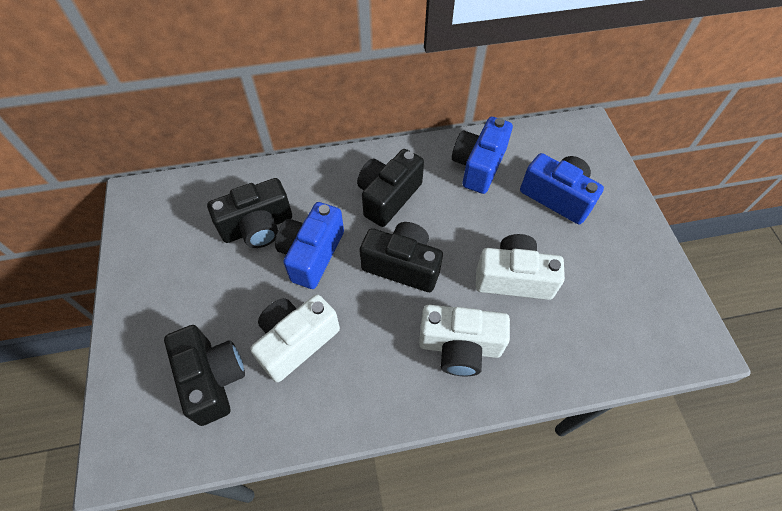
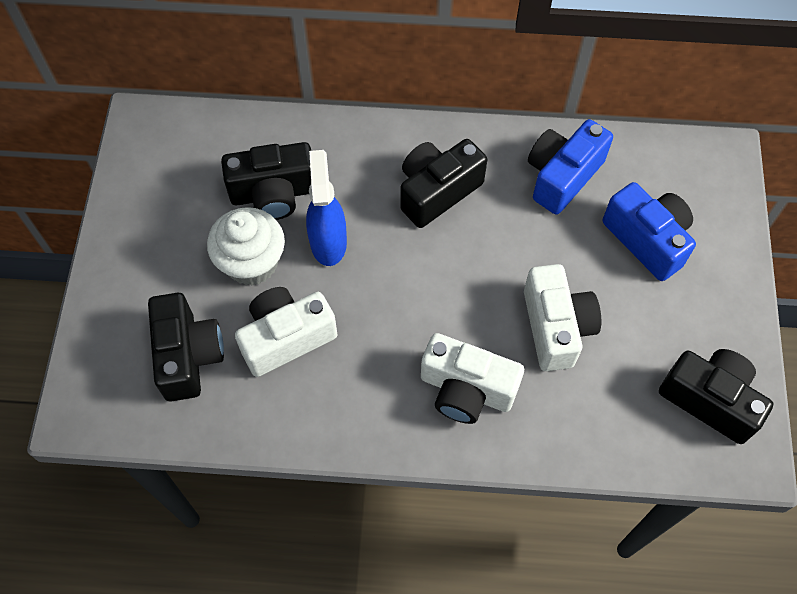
camera: 15 degrees right, 5 degrees up
blue camera [275,202,344,289] -> blue spray bottle [306,150,347,266]
black camera [359,222,443,292] -> black camera moved to [659,349,773,444]
white camera [476,234,565,300] -> white camera turned 60 degrees clockwise [524,264,601,371]
none -> white cupcake [207,207,285,286]

